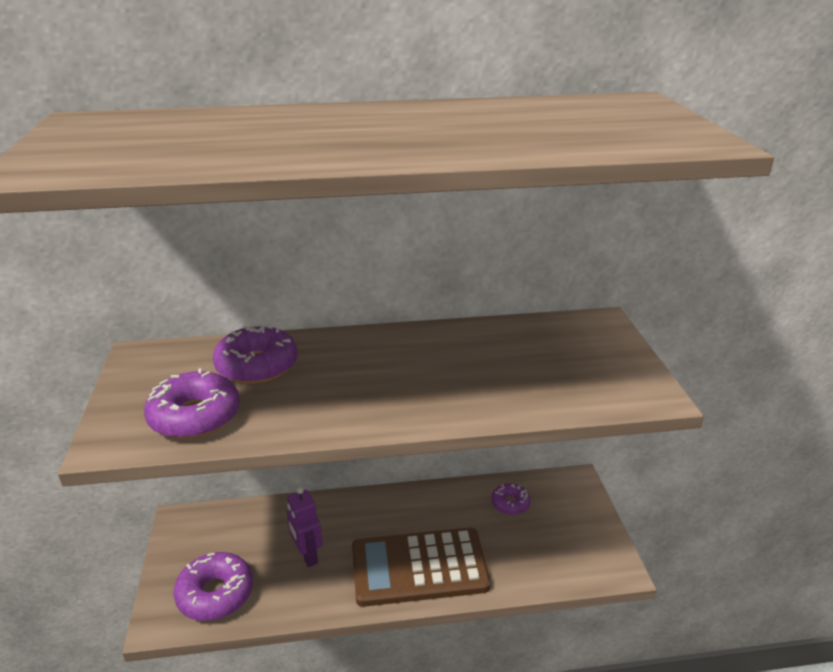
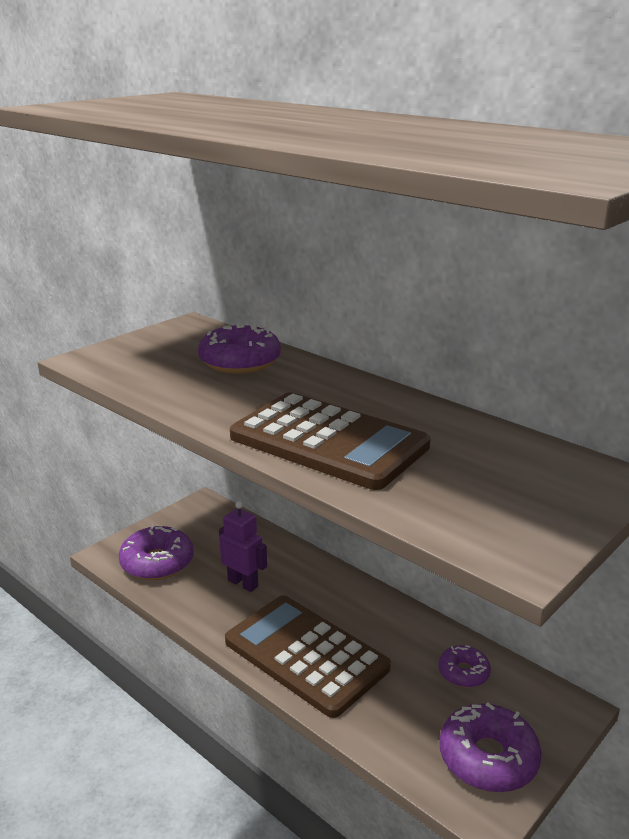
camera: 50 degrees right, 5 degrees down
purple donut [144,368,240,439] -> purple donut moved to [439,703,542,792]
purple robot [287,487,323,567] -> purple robot turned 105 degrees clockwise [219,501,267,592]
none -> brown calculator [230,392,431,490]

